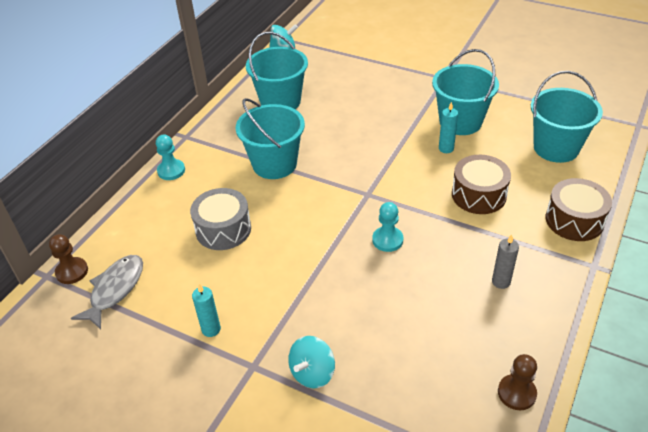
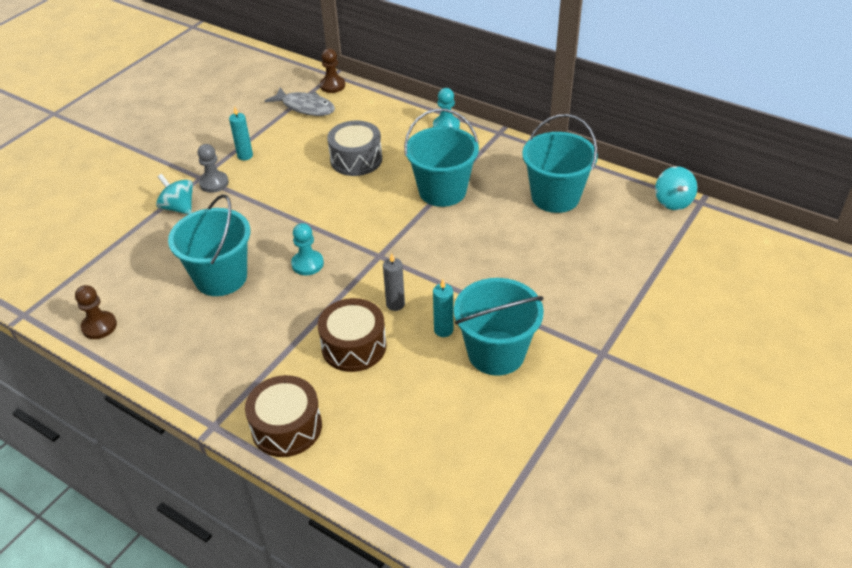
camera: 95 degrees right, 0 degrees up
grey candle [492,234,519,289] -> grey candle moved to [383,253,405,311]
turquoise bucket [531,71,603,163] -> turquoise bucket moved to [168,195,251,296]
none -> grey pawn [197,144,229,193]

